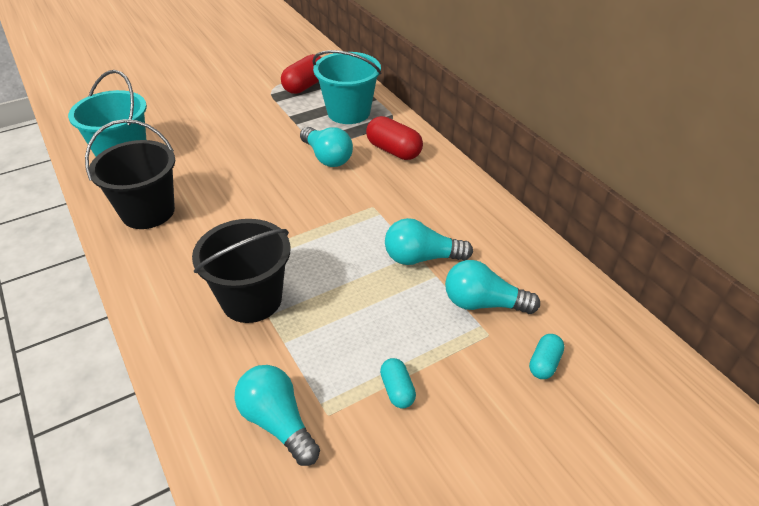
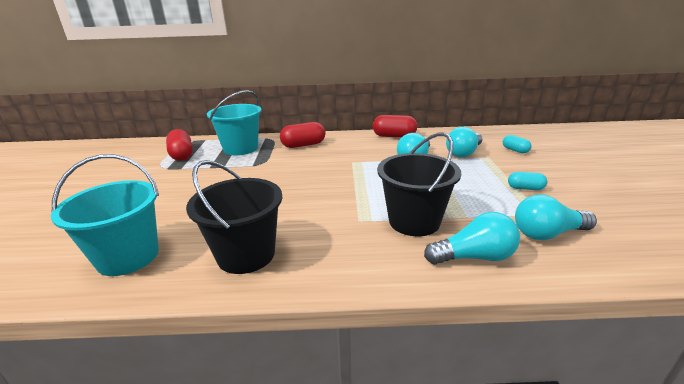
camera: 60 degrees left, 15 degrees down
turquoise light bulb [300,127,353,167] -> turquoise light bulb moved to [424,212,520,265]
none -> red capsule [373,115,417,137]

